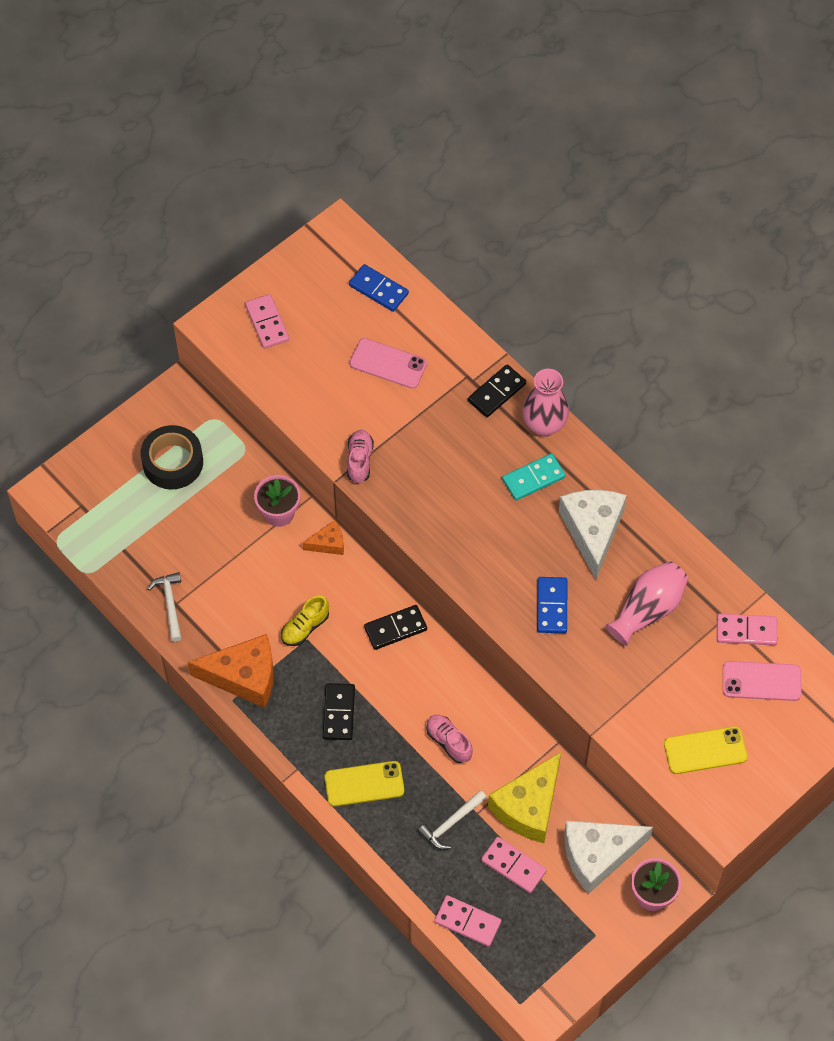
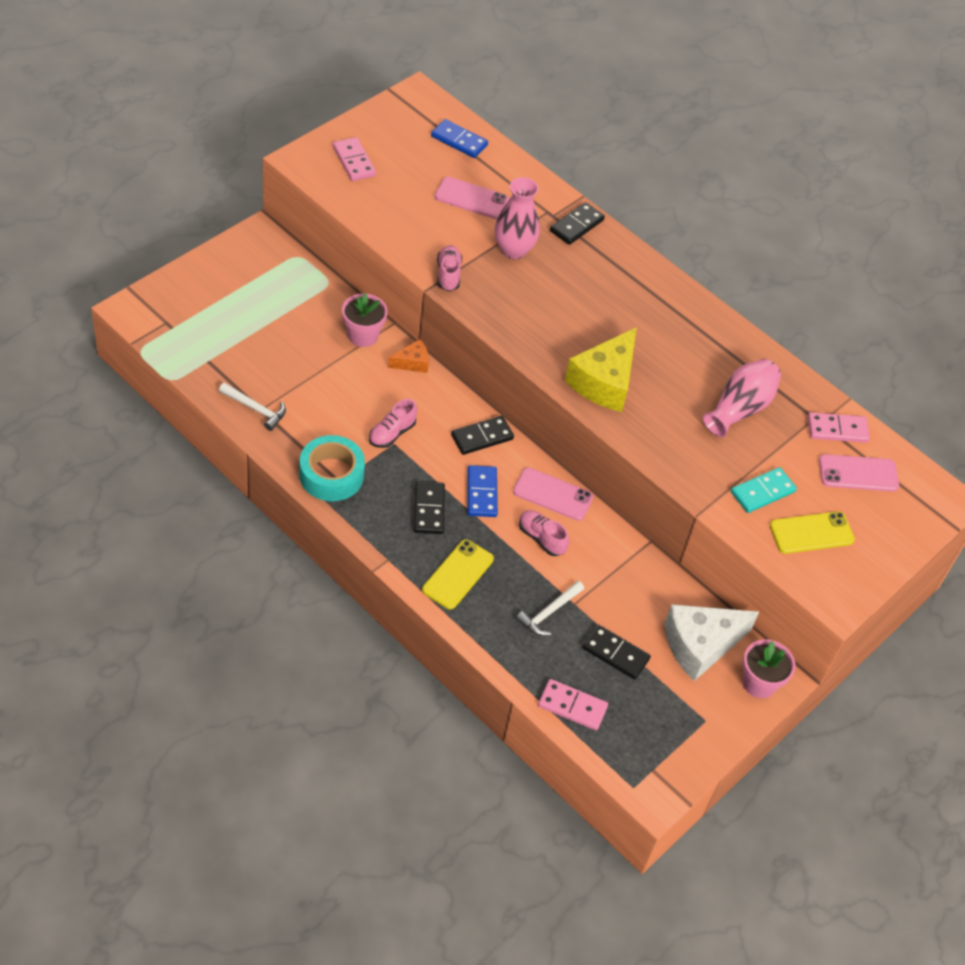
camera: 10 degrees left, 10 degrees down
black tape [141,425,203,489] -> none
white hammer [148,572,182,642] -> white hammer turned 135 degrees clockwise [219,383,286,431]
orange cheese [188,634,274,708] -> turquoise tape [299,435,365,501]
yellow shoe [281,596,329,646] -> pink shoe [369,399,417,448]
yellow phone [324,761,404,806] -> yellow phone turned 45 degrees counterclockwise [422,539,494,609]
pink domino [481,837,547,893] -> black domino [582,625,651,680]
yellow cheese [488,752,561,843] -> yellow cheese moved to [565,327,637,412]
turquoise domino [502,453,566,501] -> turquoise domino moved to [731,467,797,513]
pink vase [522,369,569,437] -> pink vase moved to [495,177,540,259]
blue domino [537,577,567,633] -> blue domino moved to [467,465,498,517]
white cheese [559,490,627,580] -> none
none -> pink phone [513,467,593,521]

